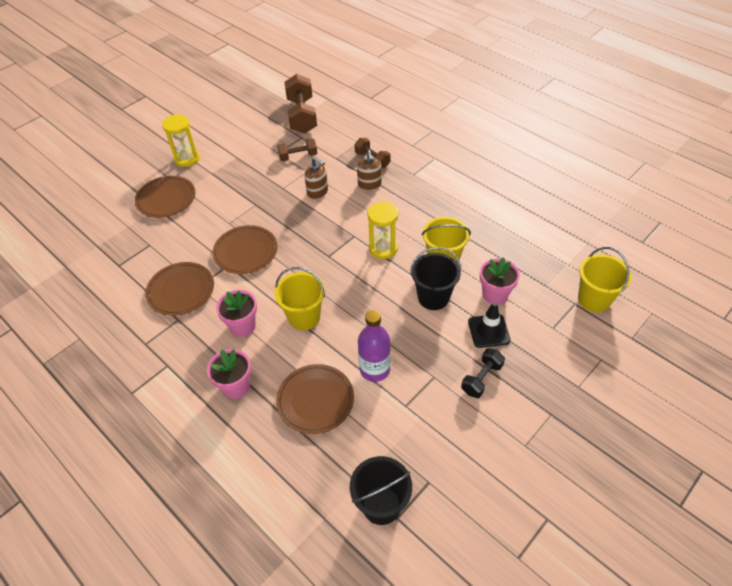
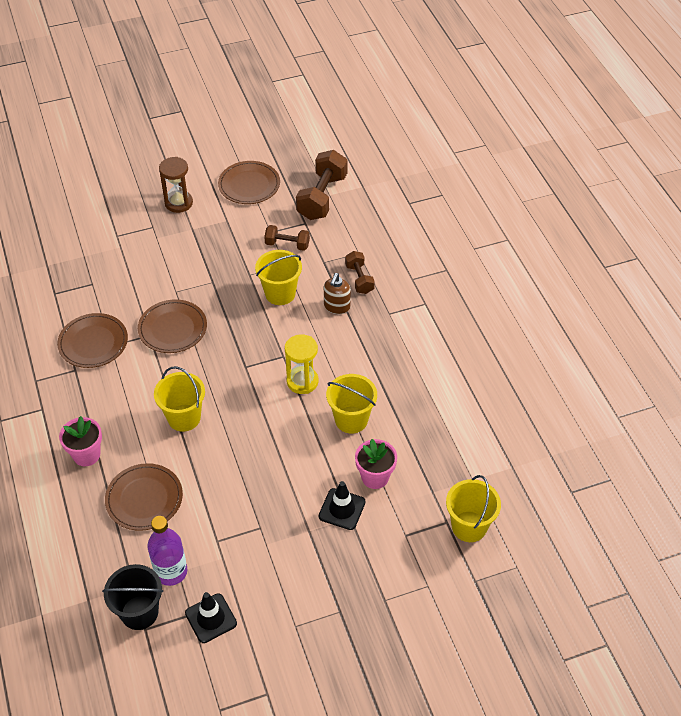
camera: 25 degrees right, 0 degrees up
brown plate [135,176,195,218] -> brown plate moved to [218,161,280,204]
yellow hourglass [162,115,200,167] -> brown hourglass [159,157,193,213]
pink flower pot [216,290,257,337] -> none
brown soap dispenser [305,157,328,199] -> yellow bucket [255,250,302,305]
purple bottle [358,310,391,382] -> purple bottle moved to [147,516,187,586]
black bucket [410,247,461,310] -> none
black dumbbell [461,348,505,398] -> none
none -> black traffic cone [185,592,237,643]

